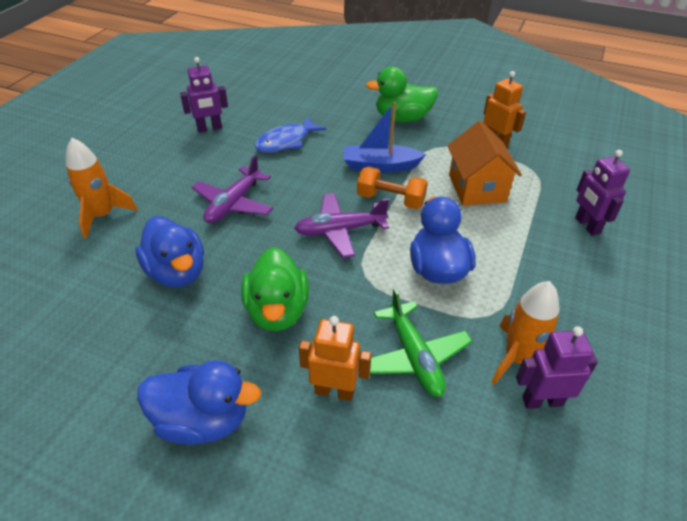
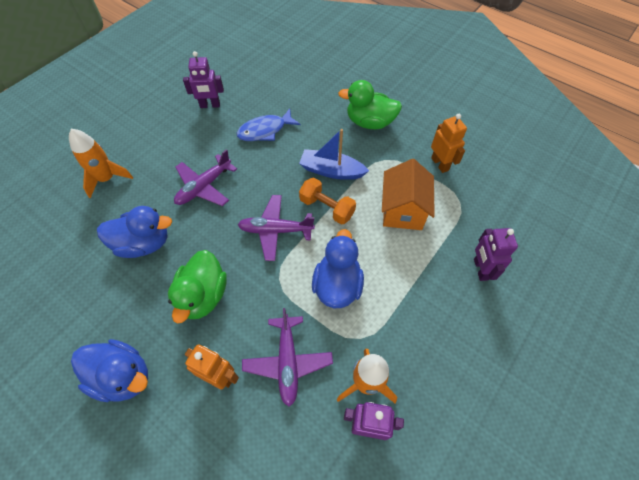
camera: 15 degrees right, 15 degrees up
blue duck [135,216,204,287] -> blue duck turned 75 degrees counterclockwise [97,206,172,258]
green plane [370,288,472,397] -> purple plane [242,308,333,407]

